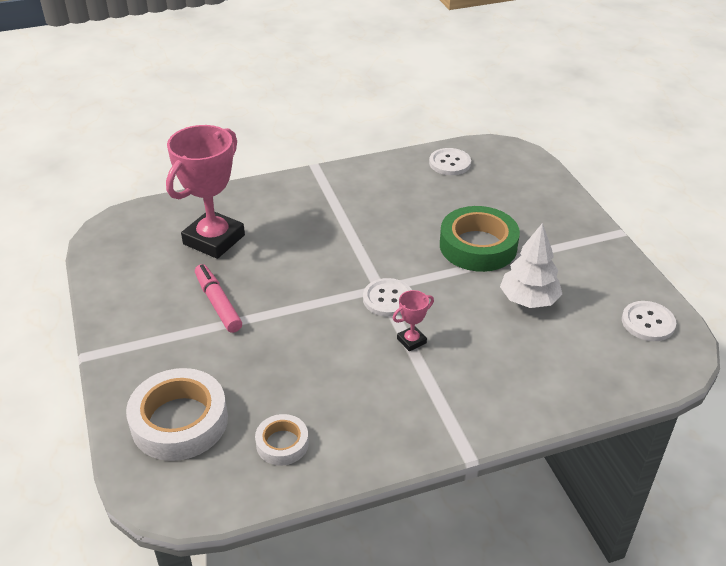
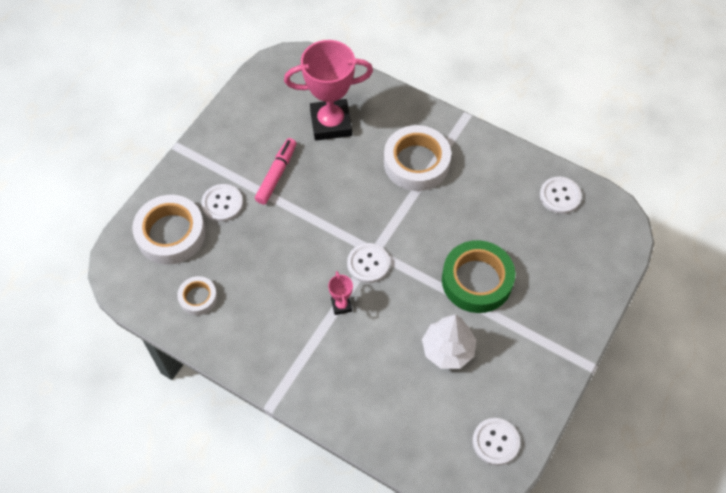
camera: 50 degrees right, 20 degrees up
pink trophy [393,290,434,351] -> pink trophy turned 60 degrees clockwise [328,271,353,315]
none -> white button [201,184,243,222]
none -> white tape [384,125,451,191]

